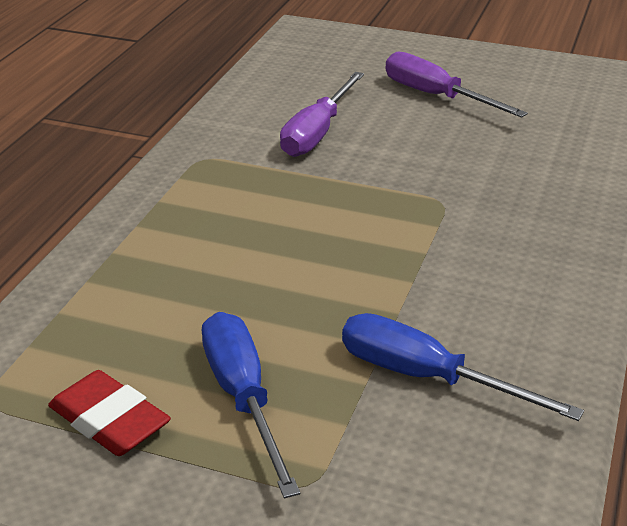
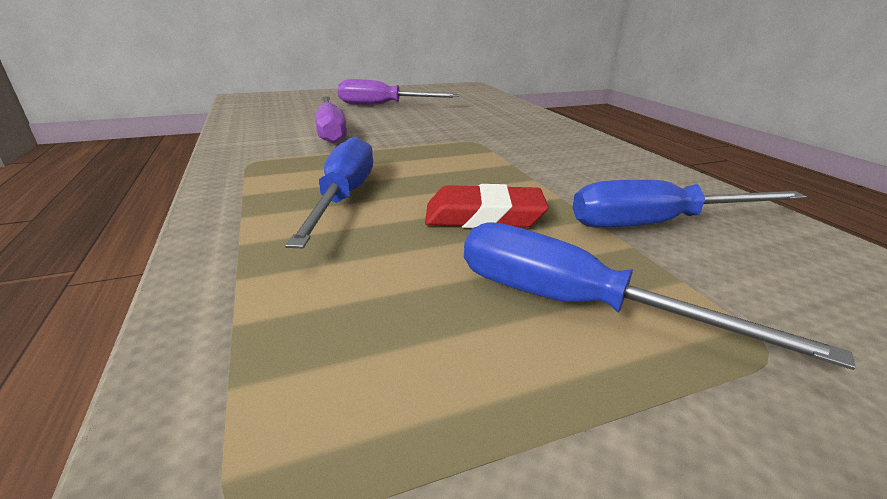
camera: 40 degrees left, 5 degrees down
red eraser [48,370,171,456] -> red eraser moved to [425,184,549,228]
none -> blue screwdriver [285,137,373,248]

